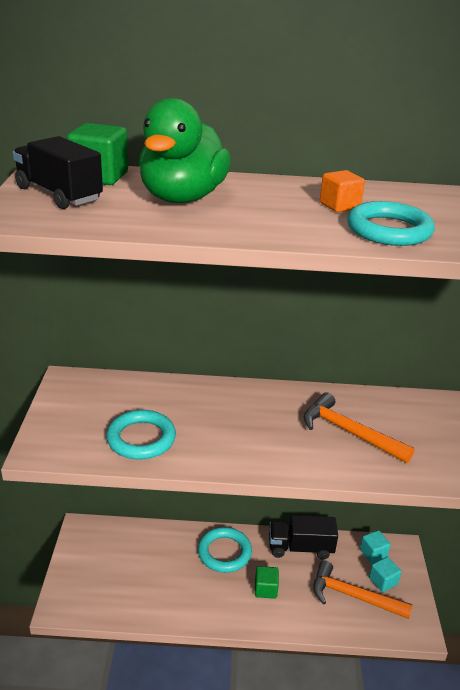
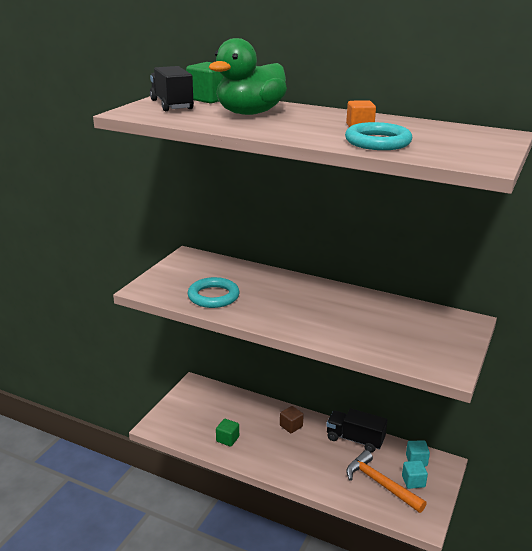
camera: 25 degrees right, 5 degrees down
turquoise ring [198,527,252,573] -> brown cube [280,406,304,433]
green cube [255,566,279,599] -> green cube moved to [216,419,239,447]
orange hammer [304,392,415,463] -> none

